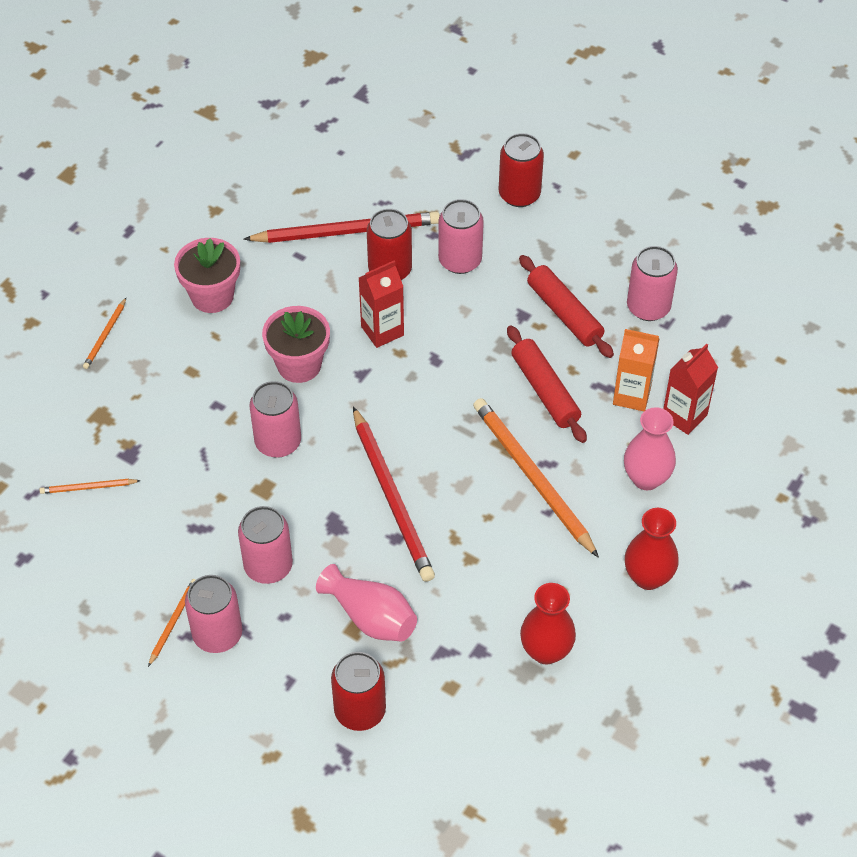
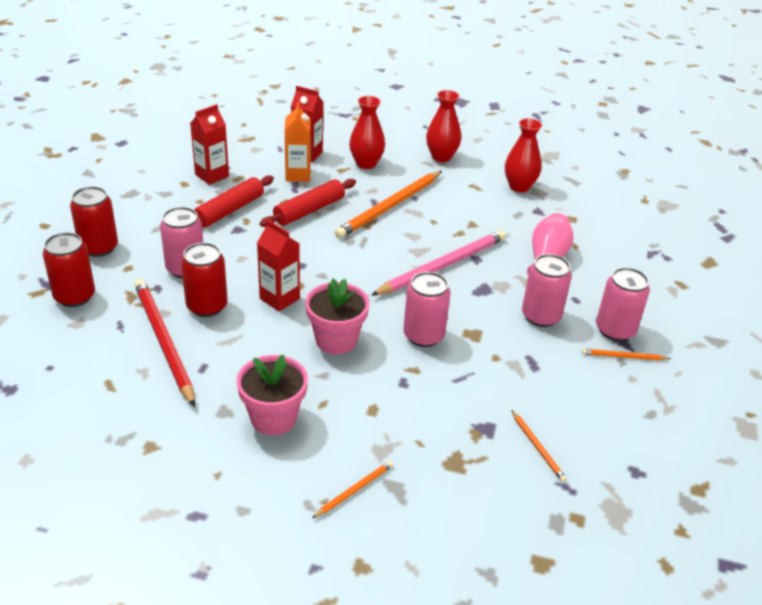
camera: 110 degrees left, 15 degrees down
orange pencil [83,298,126,369] -> orange pencil turned 45 degrees counterclockwise [312,461,393,518]
red can [331,652,386,731] -> red can moved to [43,232,95,307]
red pencil [353,406,435,582] -> pink pencil [371,230,506,296]
pink vase [624,407,676,490] -> red vase [349,96,385,169]
pink can [627,246,678,321] -> red carton [190,104,229,185]

